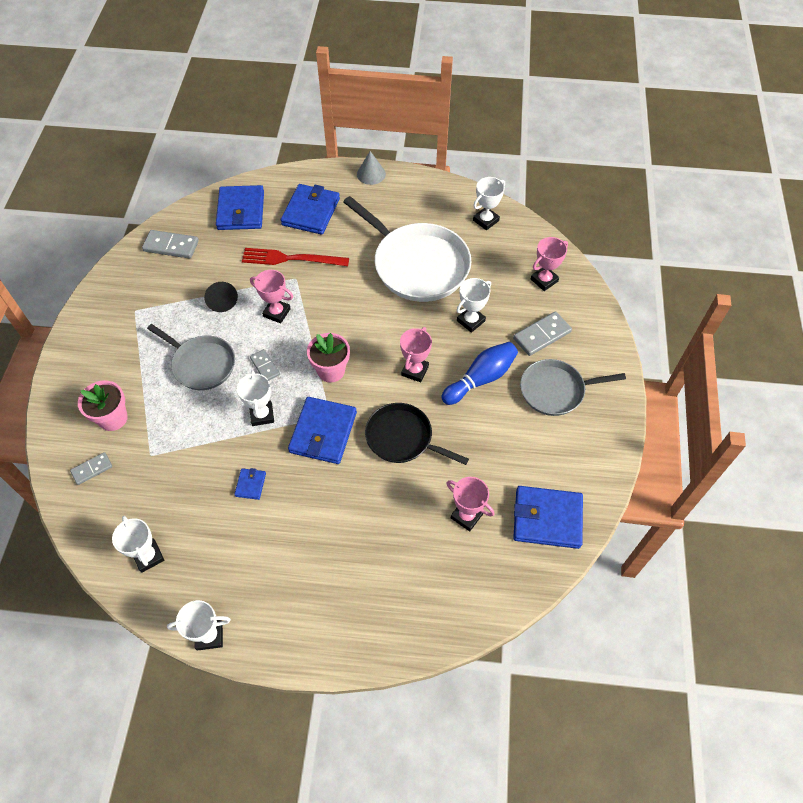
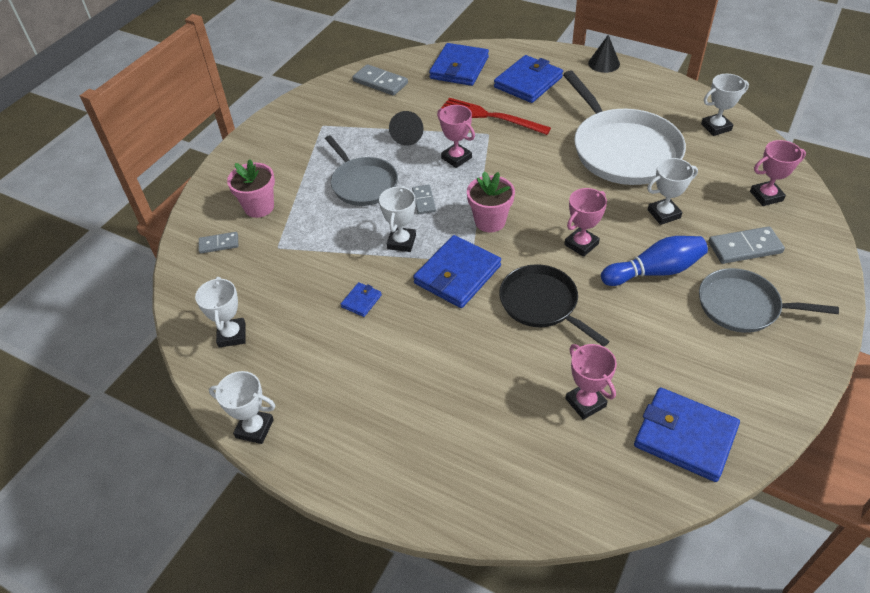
camera: 25 degrees right, 10 degrees down
grey cone [357,151,386,185] -> black cone [588,35,620,73]

